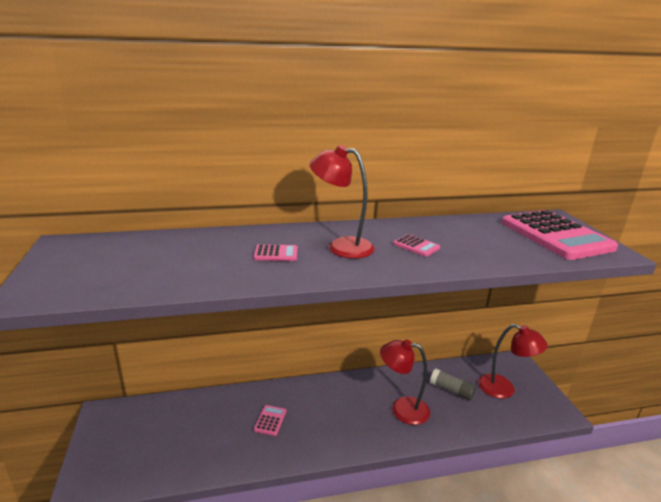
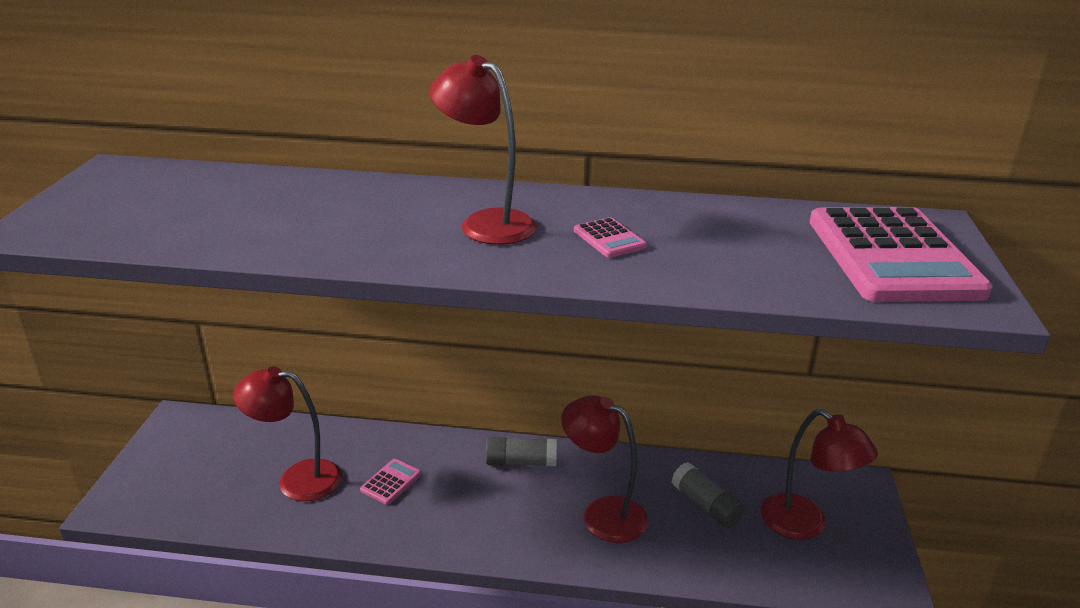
camera: 20 degrees right, 5 degrees up
pink calculator [254,244,298,261] -> none
none -> red lamp [233,367,342,501]
none -> grey glue stick [485,437,557,466]

